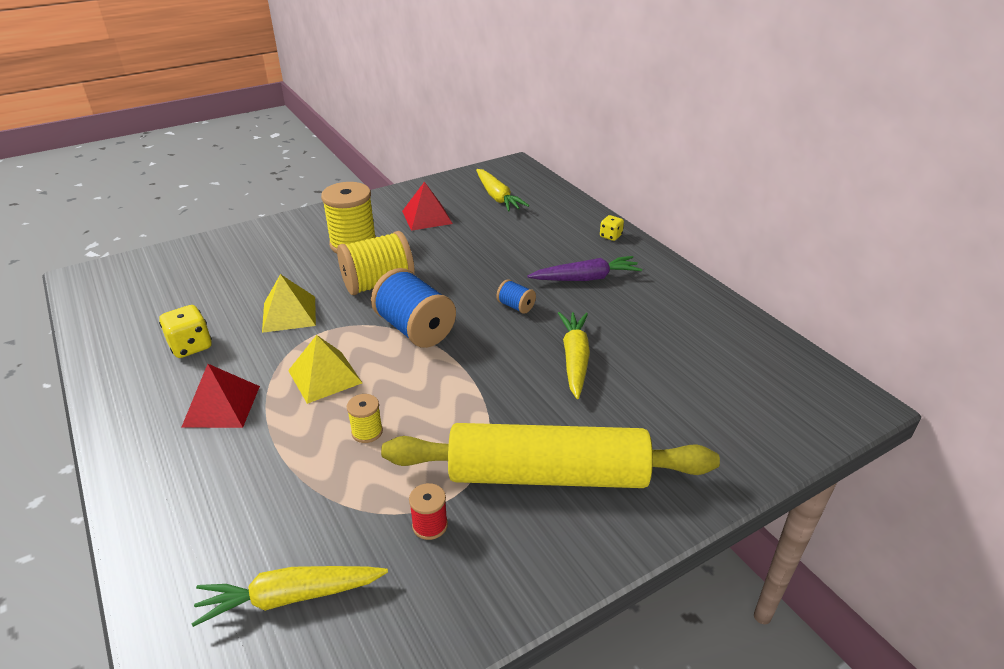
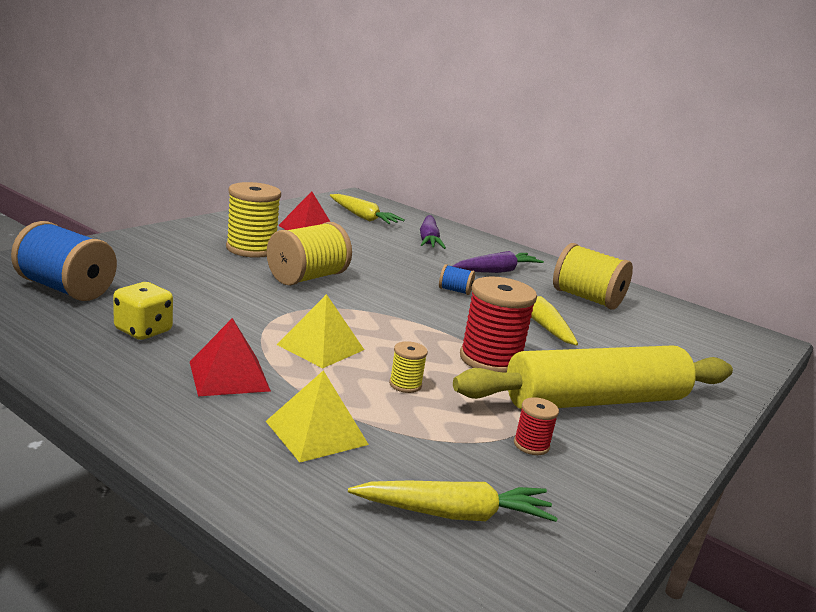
camera: 25 degrees left, 15 degrees down
yellow carrot [192,566,388,627] -> yellow carrot turned 150 degrees counterclockwise [348,480,558,522]
yellow pyramid [262,274,316,333] -> yellow pyramid moved to [266,370,369,463]
blue spool [371,268,456,348] -> blue spool moved to [11,221,117,301]
yellow dice [600,215,624,241] -> none
none -> purple carrot [420,215,446,249]
none -> red spool [460,277,537,373]
none -> yellow spool [553,243,633,309]

